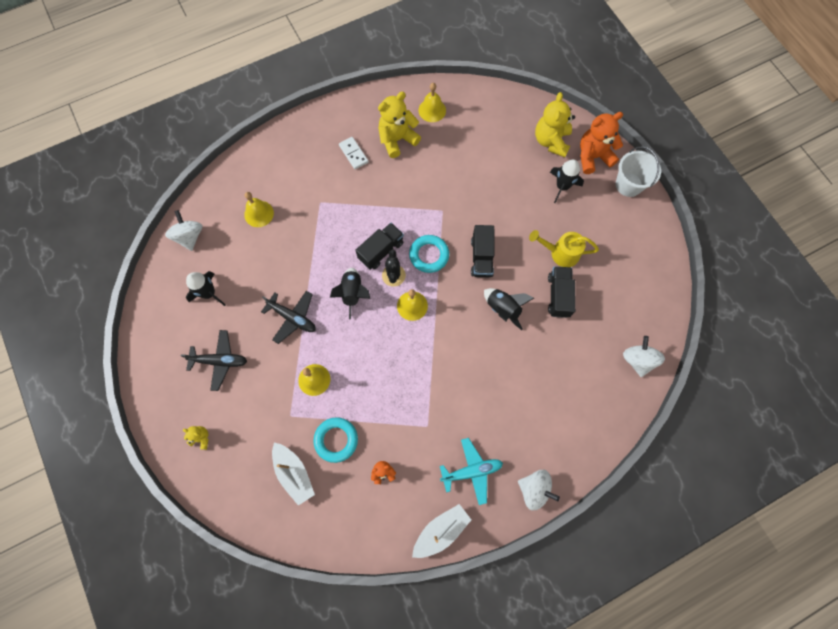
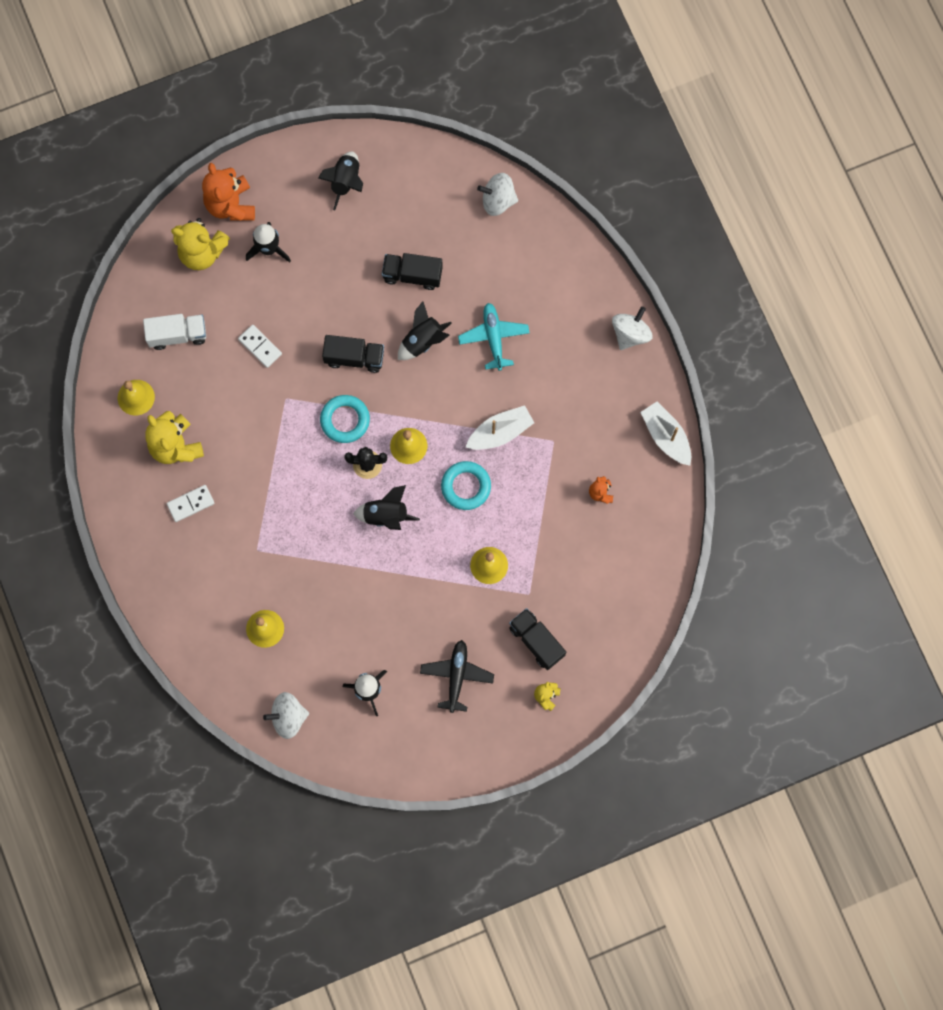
camera: 85 degrees left, 5 degrees up
black plane [261,291,316,344] -> none
white boat [272,443,315,506] -> white boat moved to [466,405,534,450]
turquoise ring [313,417,358,463] -> turquoise ring moved to [441,461,491,510]
black truck [355,223,404,270] -> black truck moved to [509,608,566,670]
turquoise plane [440,438,503,505] -> turquoise plane moved to [458,303,530,371]
yellow watering can [529,230,599,267] -> none
white bucket [616,146,661,197] -> none
none -> white truck [143,314,206,350]
none -> white domino [238,325,282,368]
none -> black rocket [318,151,363,210]

